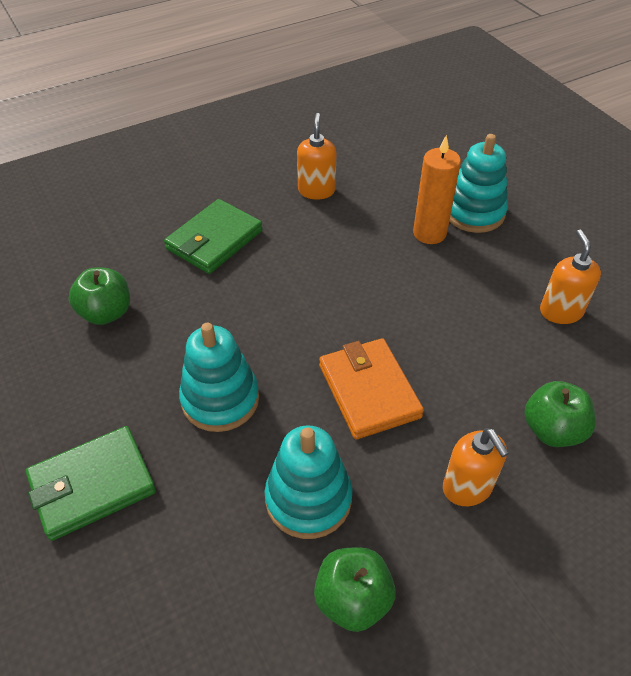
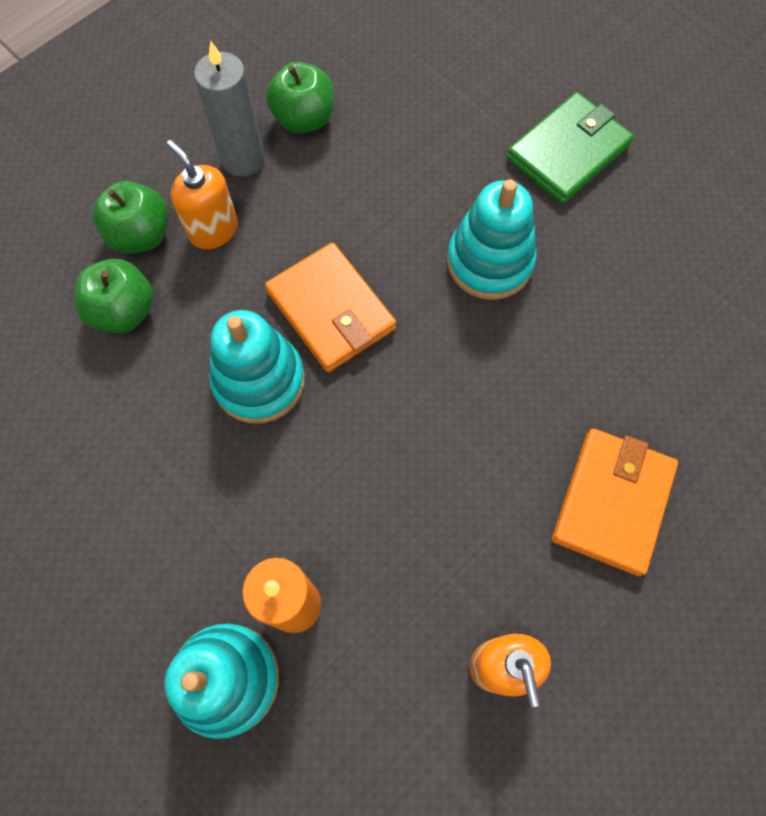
camera: 165 degrees right, 20 degrees up
green apple [69,268,130,325] -> green apple moved to [92,181,168,254]
green wallet [164,199,263,274] -> orange wallet [552,429,678,576]
turquoise stacking toy [264,425,353,539] -> turquoise stacking toy moved to [209,310,305,423]
orange soap dispenser [540,230,601,324] -> none
none -> grey candle [194,42,265,177]

